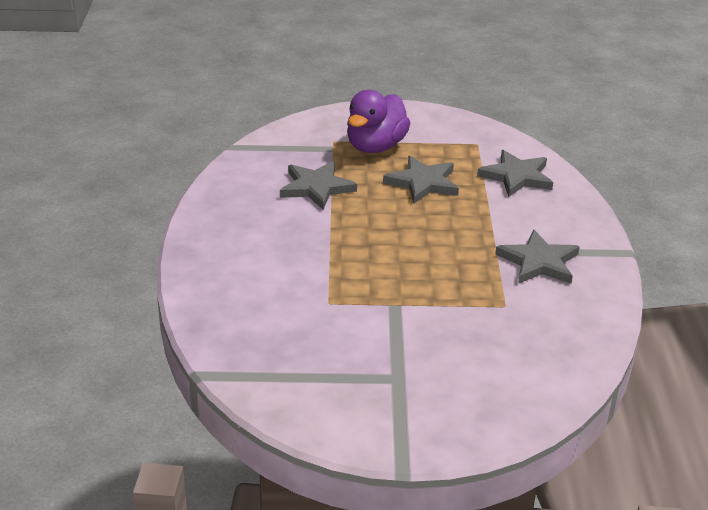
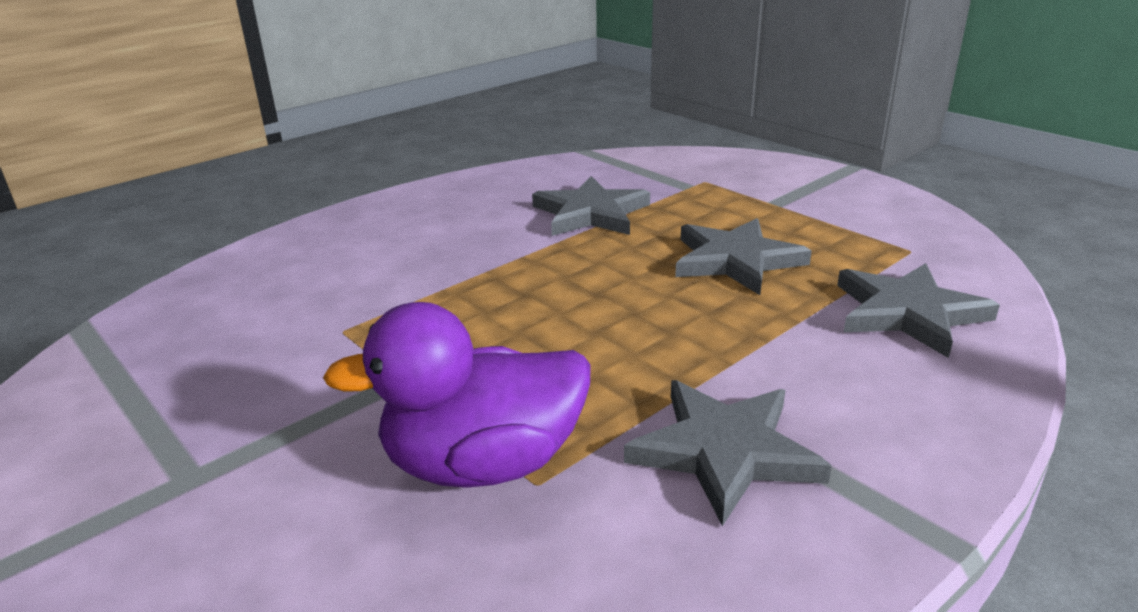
camera: 50 degrees right, 5 degrees down
purple duck [347,90,410,153] -> purple duck moved to [323,302,591,488]

